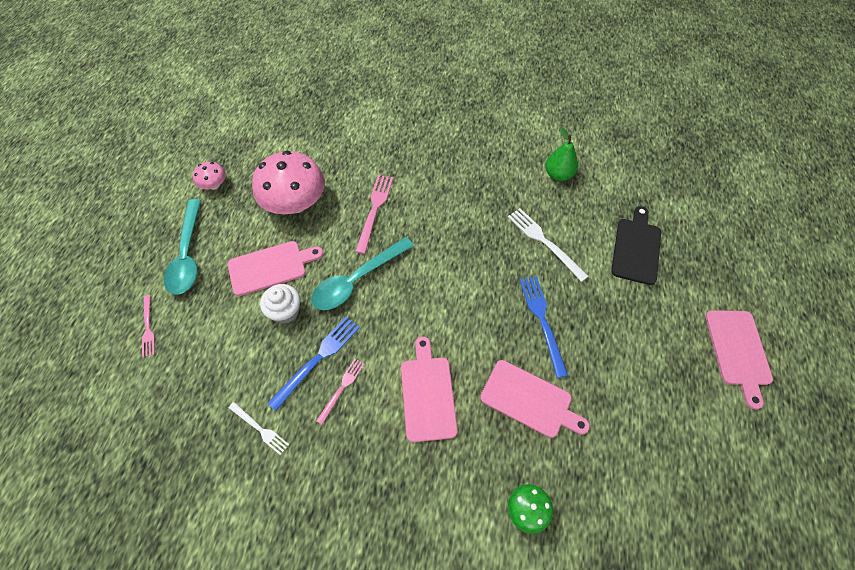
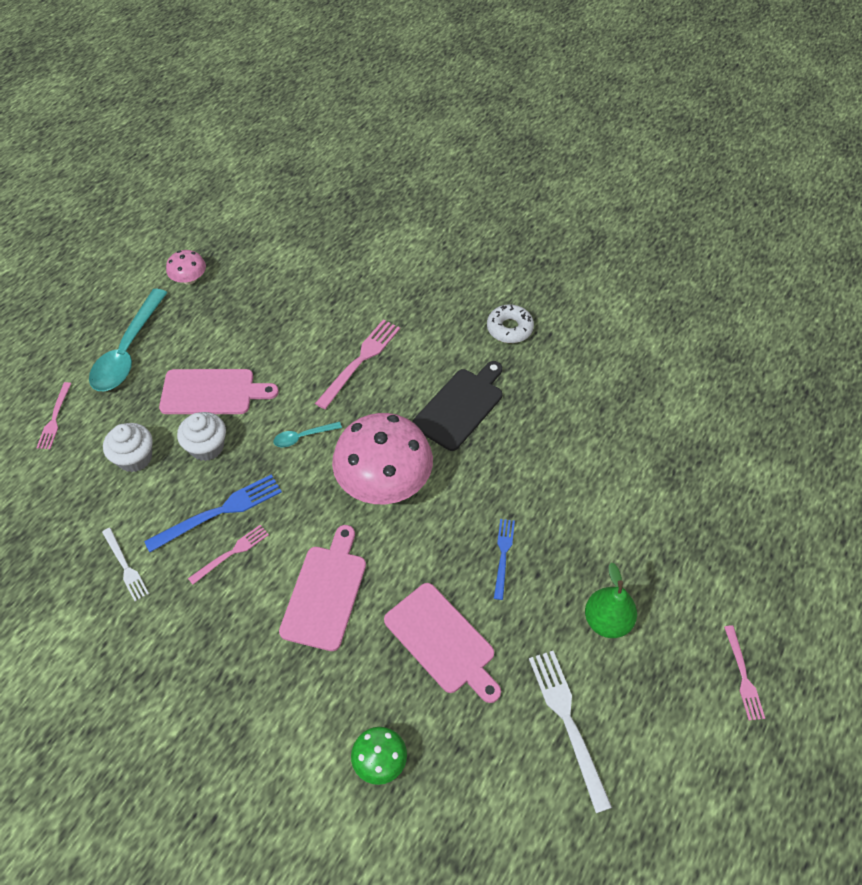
camera: 20 degrees right, 5 degrees down
pink mushroom [252,151,325,214] -> pink mushroom moved to [332,413,433,504]
turquoise spoon [311,237,414,310] -> turquoise spoon [273,422,342,447], size x0.46
white fork [508,208,588,282] -> white fork moved to [529,651,612,813]
blue fork [520,276,568,378] -> blue fork [494,519,515,600], size x0.61
green pear [546,127,578,181] -> green pear moved to [585,563,637,638]
black cutting board [611,206,661,285] -> black cutting board moved to [412,361,503,451]
pink cutting board [705,310,773,410] -> pink fork [724,625,765,721]
none -> white cupcake [103,423,153,472]
none -> white donut [487,305,534,343]

